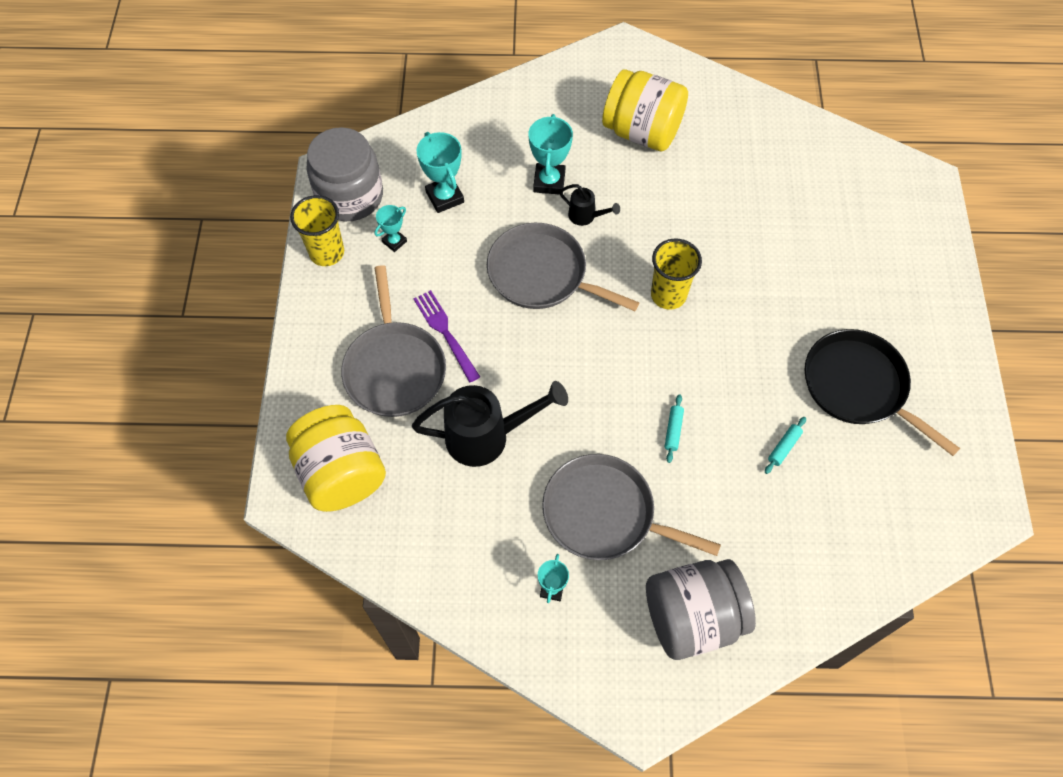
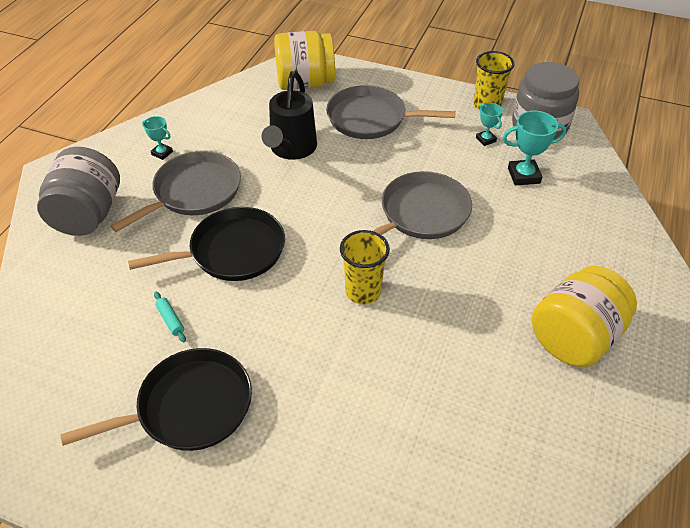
camera: 110 degrees right, 15 degrees down
purple fork [414,290,480,383] -> none
turquoise trophy [529,114,573,195] -> none
black watering can [559,184,620,226] -> none
turquoise rolling pin [665,395,684,463] -> black pan [128,207,285,281]

